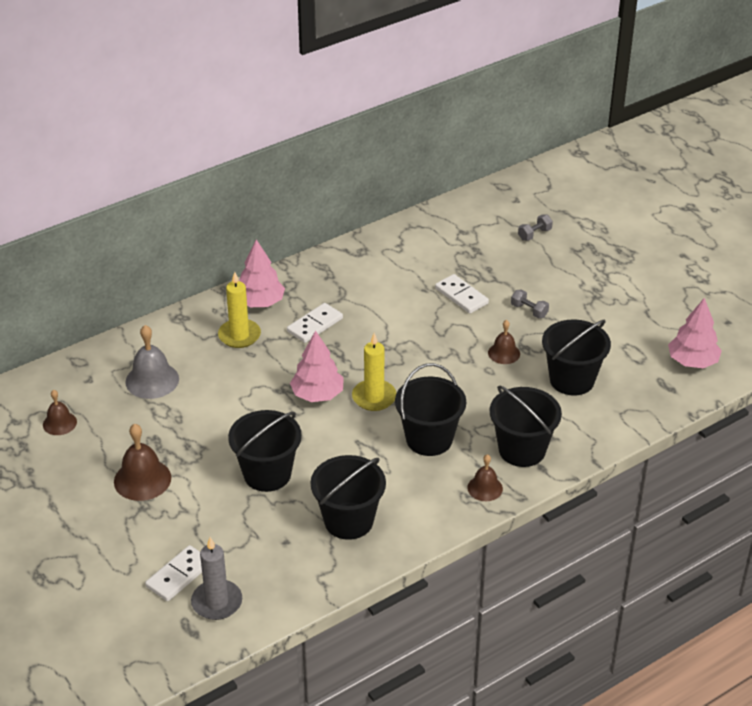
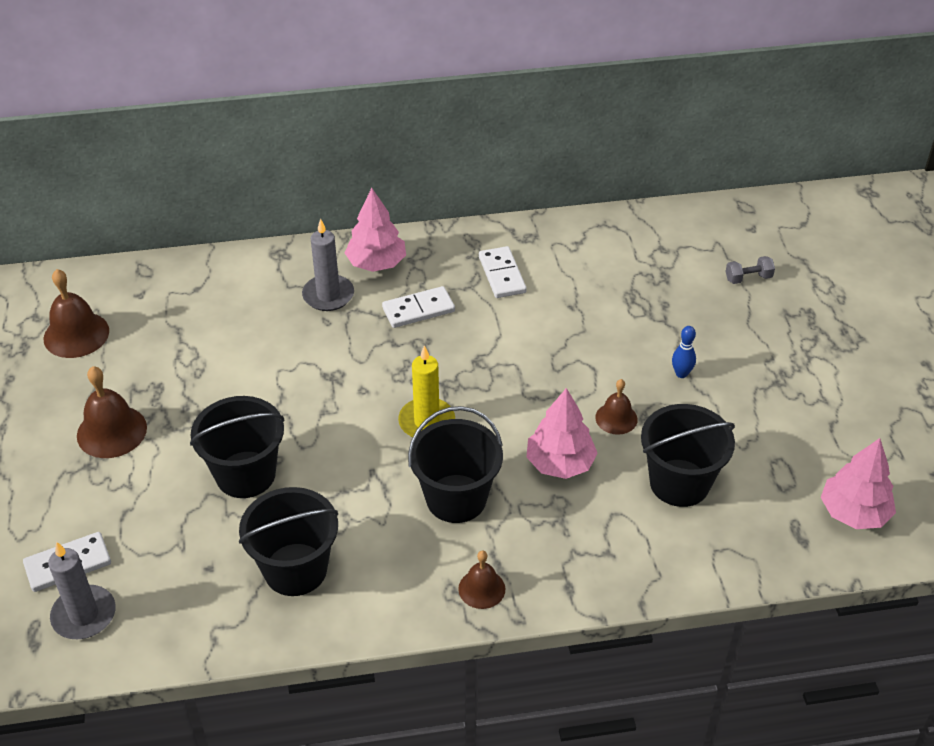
camera: 25 degrees right, 5 degrees up
brown bell [43,390,77,435] -> brown bell [44,269,109,358], size x1.63
grey bell [125,325,179,399] -> none
yellow candle [218,272,261,348] -> grey candle [302,219,354,311]
pink tree [290,330,344,402] -> pink tree moved to [526,388,598,479]
white domino [435,274,489,314] -> white domino moved to [479,246,527,298]
black bucket [490,386,562,467] -> none
grey dumbbell [511,290,549,318] -> blue bowling pin [672,326,696,378]

